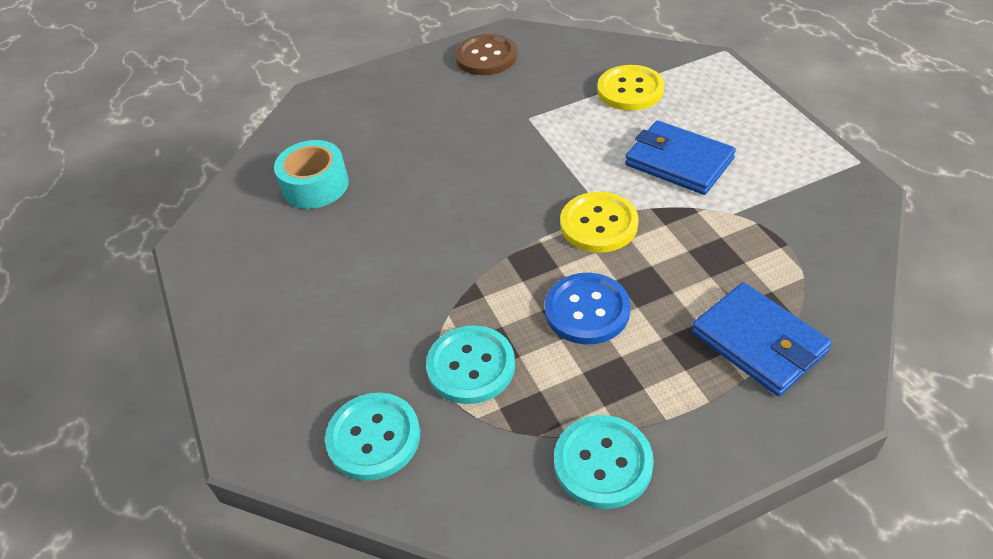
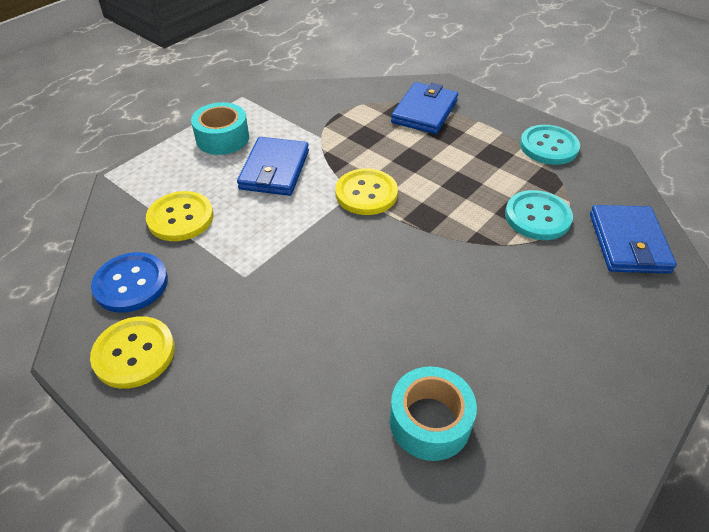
camera: 120 degrees left, 0 degrees up
turquoise button [325,393,420,481] -> blue wallet [590,205,677,274]
brown button [455,34,517,75] -> yellow button [90,316,175,389]
blue button [545,273,631,345] -> blue button moved to [91,252,168,313]
none -> turquoise tape [191,102,249,155]

